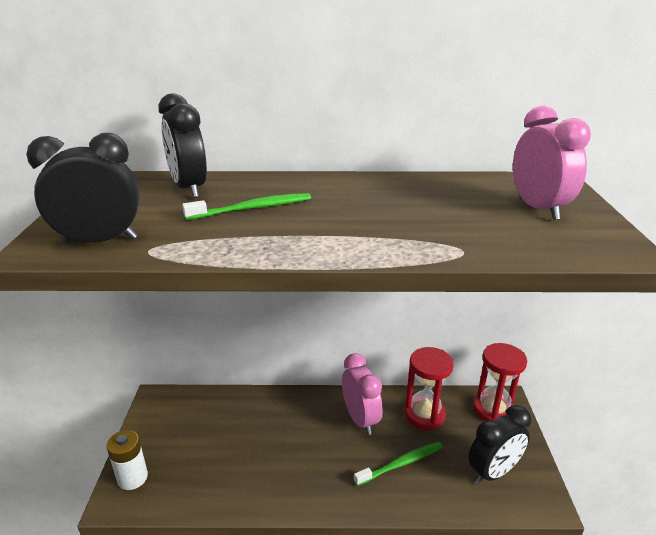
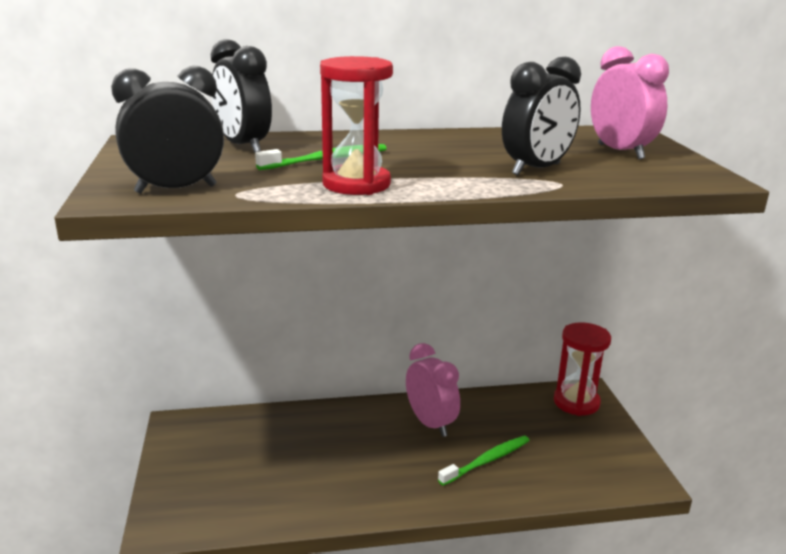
camera: 10 degrees left, 5 degrees down
white battery [107,430,148,490] -> none
red hourglass [405,347,454,430] -> red hourglass moved to [320,56,393,195]
black clock [468,405,531,484] -> black clock moved to [502,57,581,175]

